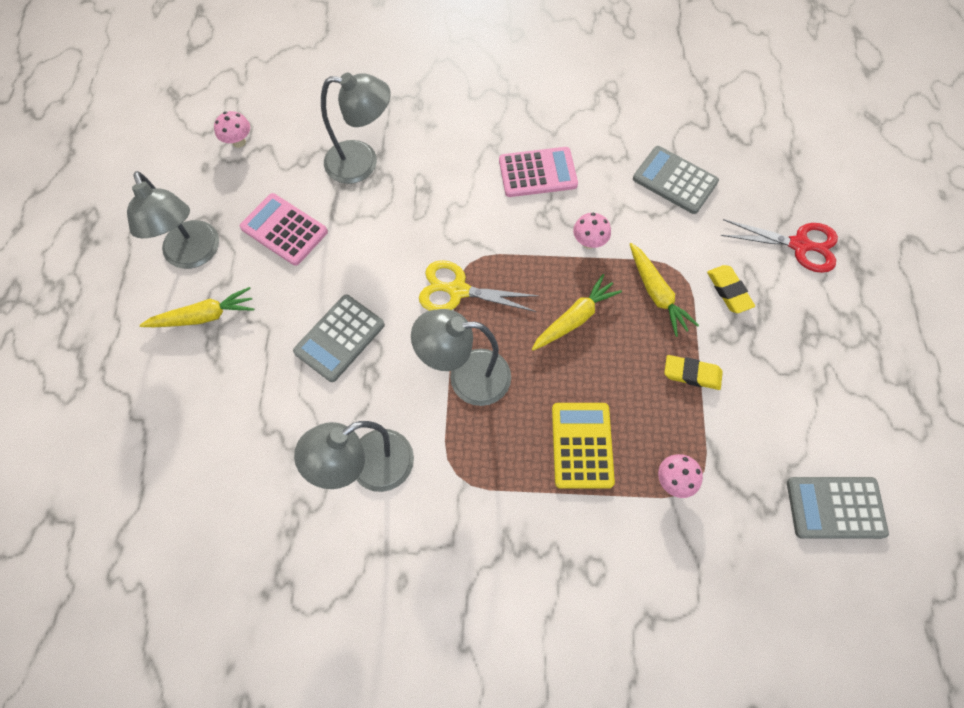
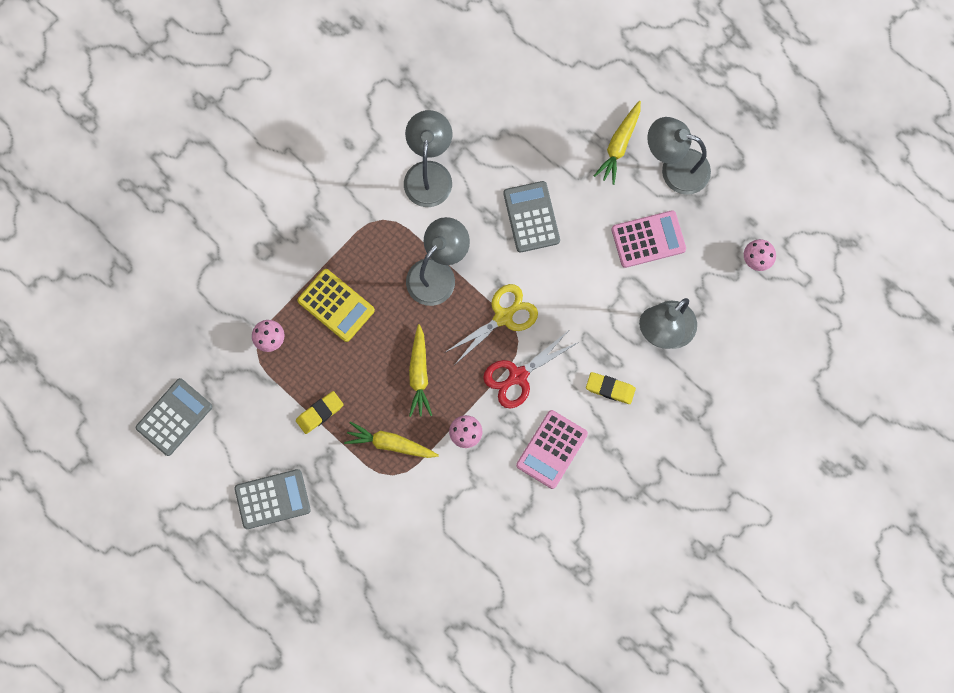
camera: 130 degrees right, 10 degrees up
grey calculator [633,146,719,214] -> grey calculator moved to [234,469,311,529]
yellow eraser [707,265,755,313] -> yellow eraser moved to [586,372,636,404]
red scissors [720,219,838,273] -> red scissors moved to [483,331,579,408]

